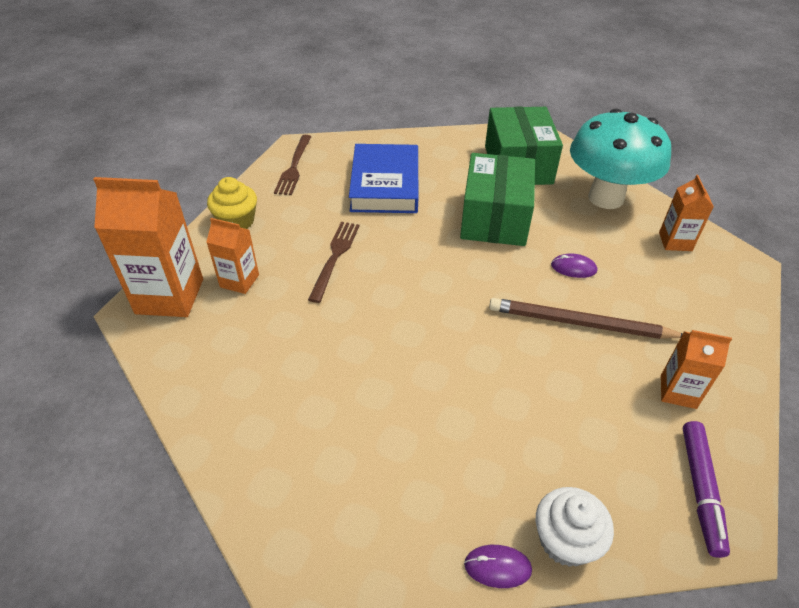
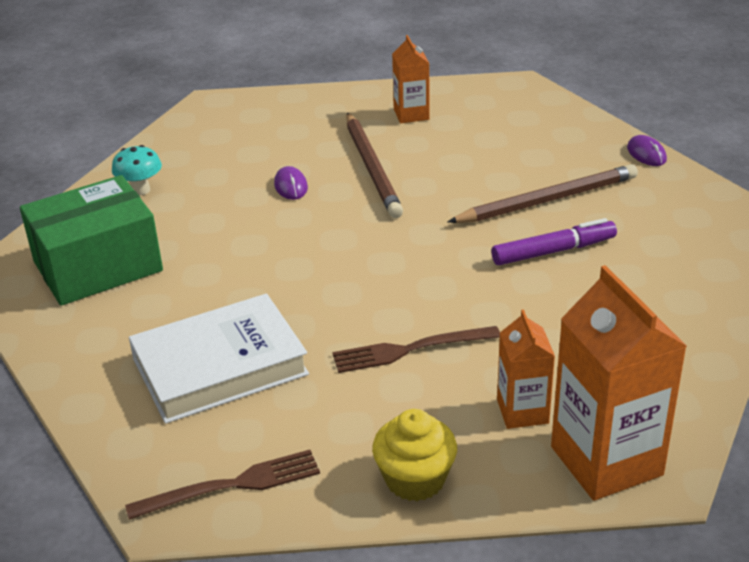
camera: 115 degrees left, 10 degrees down
blue book [349,144,418,213] -> white book [129,293,309,424]
green box [460,153,535,246] -> none
white cupcake [536,487,614,567] -> none
turquoise mushroom [570,109,671,209] -> turquoise mushroom [112,145,162,195], size x0.41
orange carton [659,175,714,251] -> none
purple marker [683,421,730,558] -> purple marker moved to [491,218,617,265]
none -> brown pencil [448,164,638,223]

